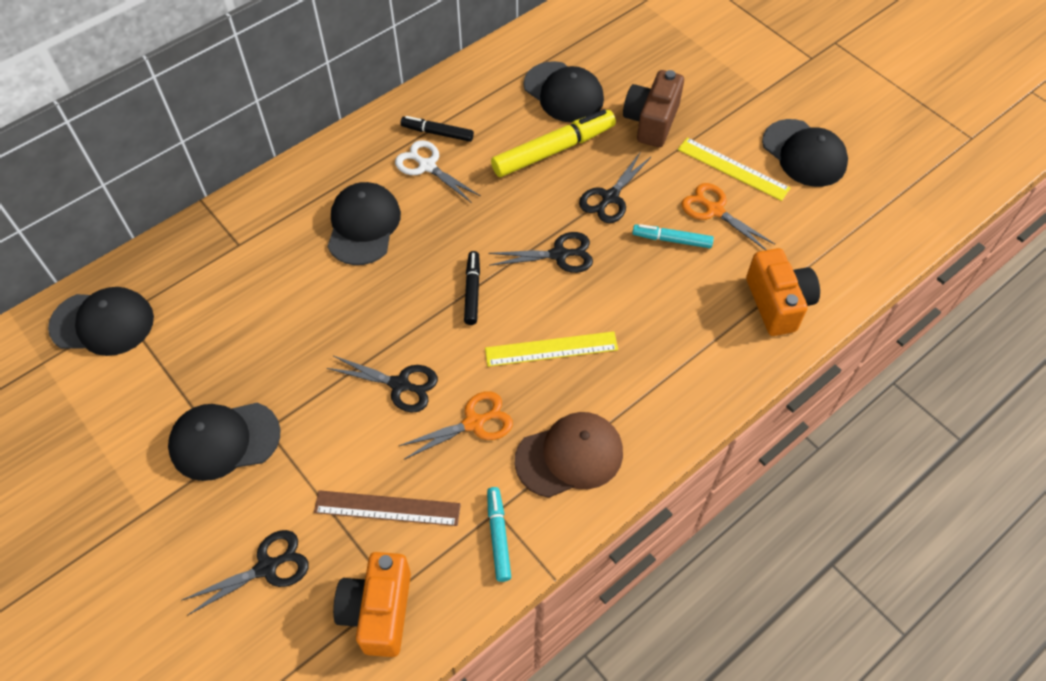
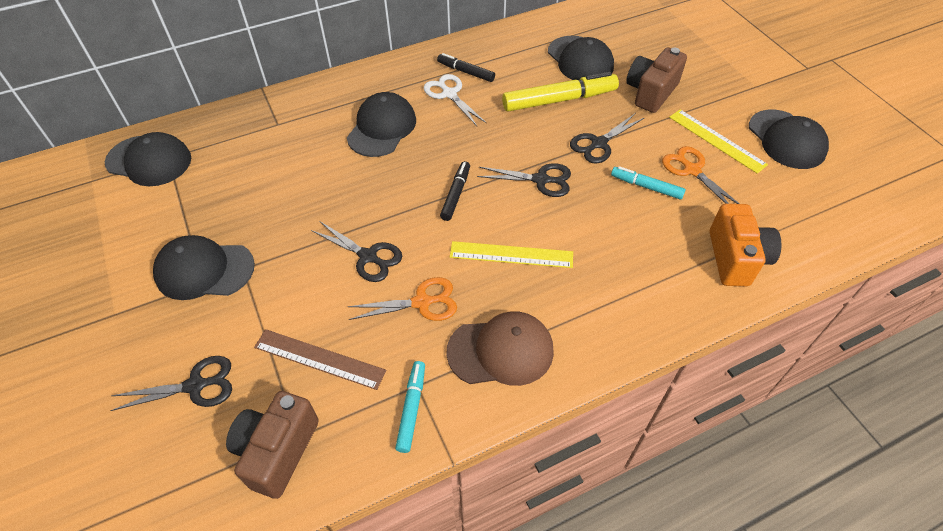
camera: 15 degrees right, 5 degrees down
orange camera [333,552,411,657] -> brown camera [226,391,319,499]

